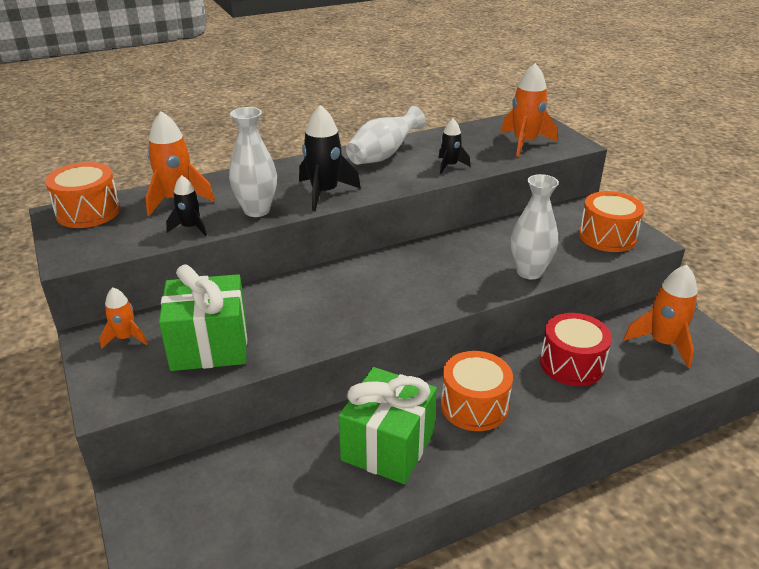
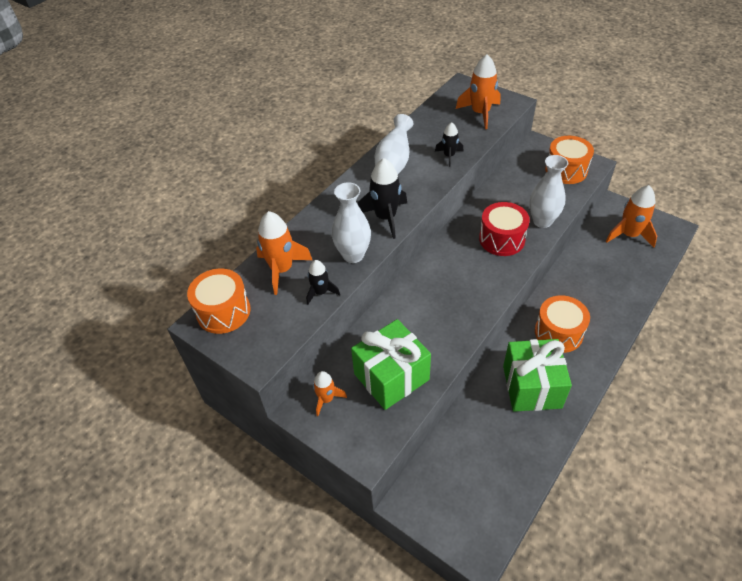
camera: 25 degrees left, 15 degrees up
red drum [540,313,612,386] -> red drum moved to [479,202,530,256]

